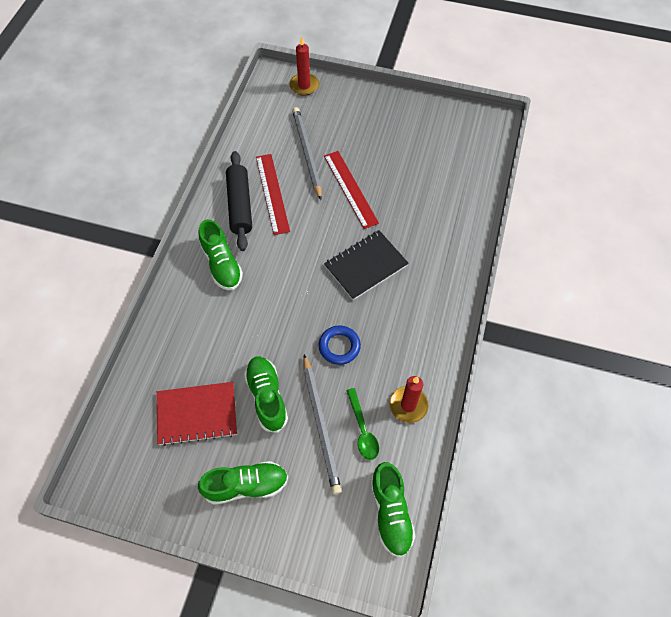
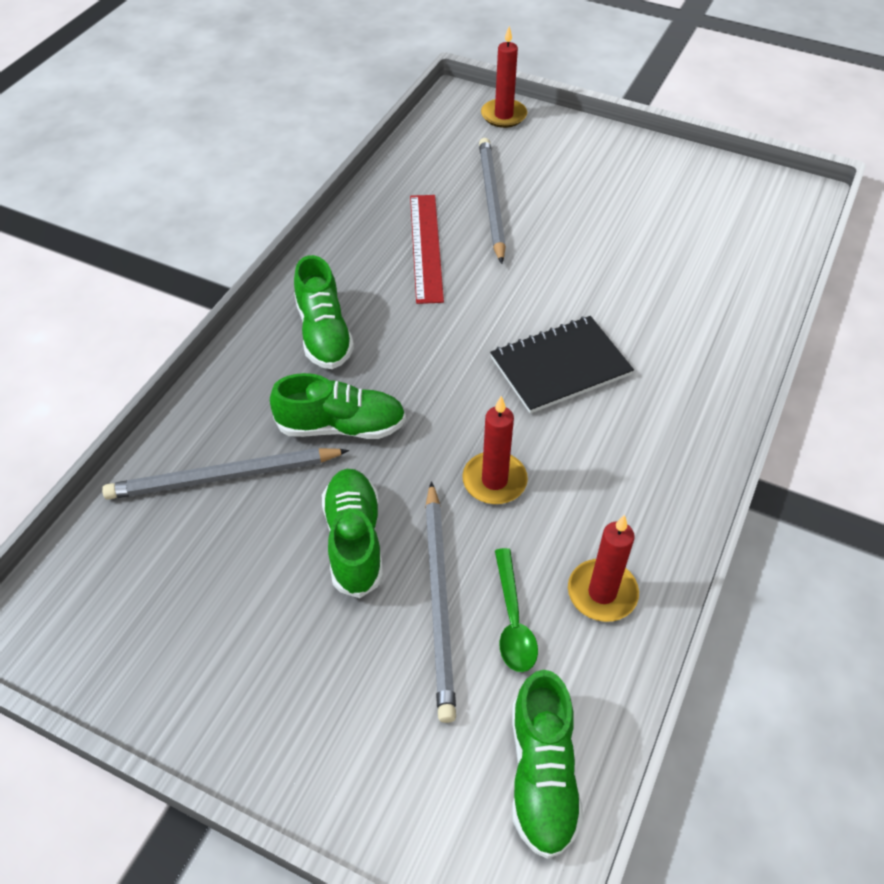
camera: 10 degrees right, 10 degrees down
red notebook [157,382,237,446] -> none
green shoe [198,461,288,505] -> green shoe moved to [270,373,406,439]
black rolling pin [226,151,252,251] -> none
blue ring [318,325,361,365] -> red candle [462,396,528,504]
red ruler [324,151,379,229] -> none
none -> grey pencil [102,448,349,500]

